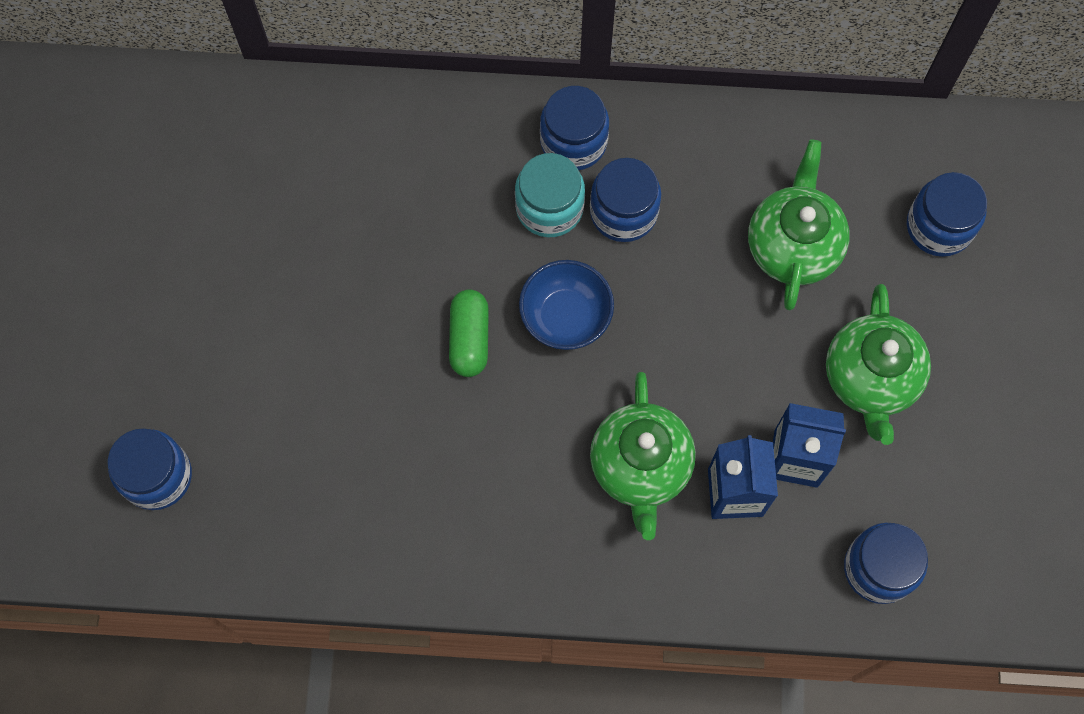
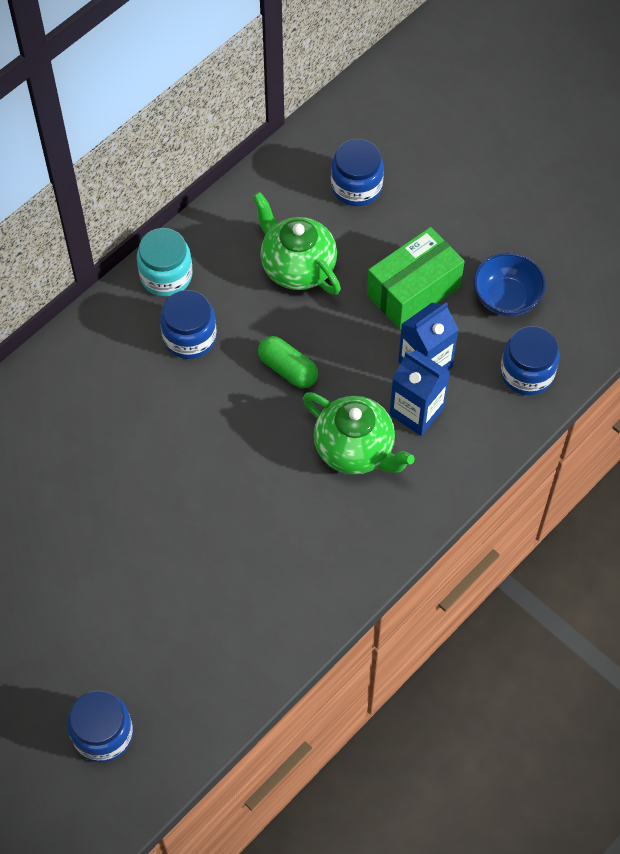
camera: 50 degrees left, 10 degrees down
green capsule [449,289,489,377] -> green capsule moved to [258,336,318,389]
turquoise jar [515,153,585,237] -> turquoise jar moved to [137,228,192,296]
blue bowl [519,260,614,350] -> blue bowl moved to [474,252,546,317]
blue jar [540,86,609,170] -> none
green teapot [826,284,931,445] -> green box [367,227,465,329]

